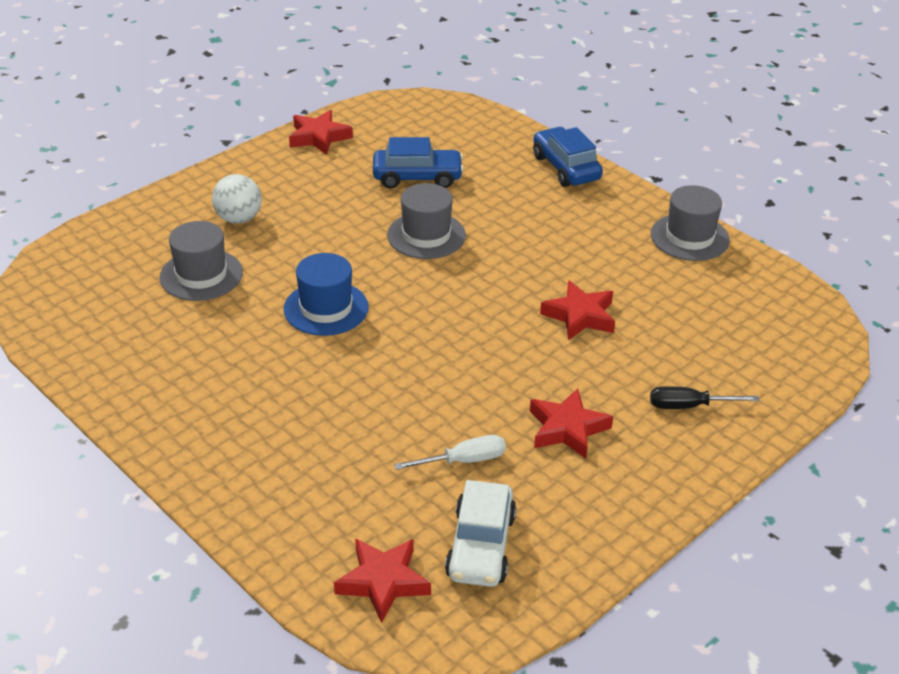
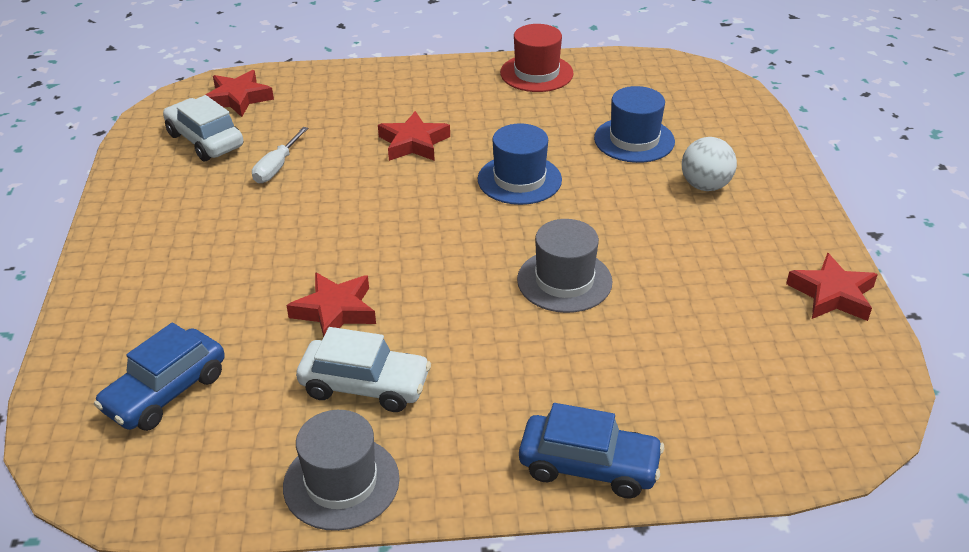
camera: 130 degrees right, 0 degrees up
grey hat [160,221,243,301] -> blue hat [594,86,675,163]
blue car [373,137,464,188] -> blue car moved to [94,323,225,431]
red star [530,388,613,459] -> red star moved to [378,111,450,161]
black screwdriver [650,386,759,409] -> none
none -> white car [296,327,431,412]
none -> red hat [500,24,573,92]

